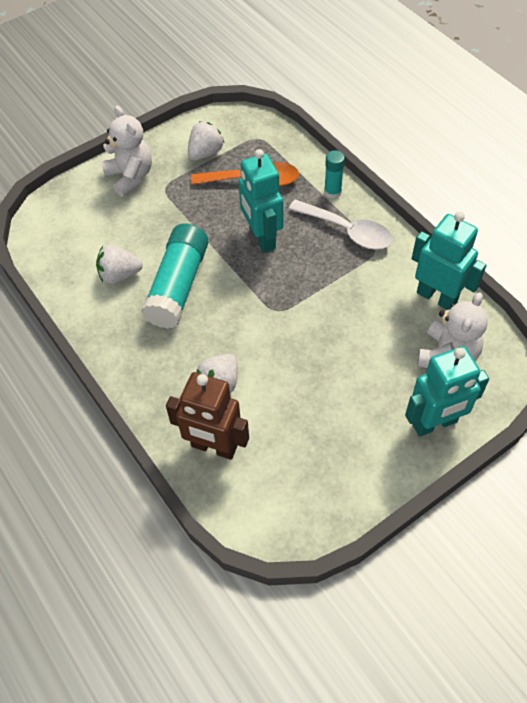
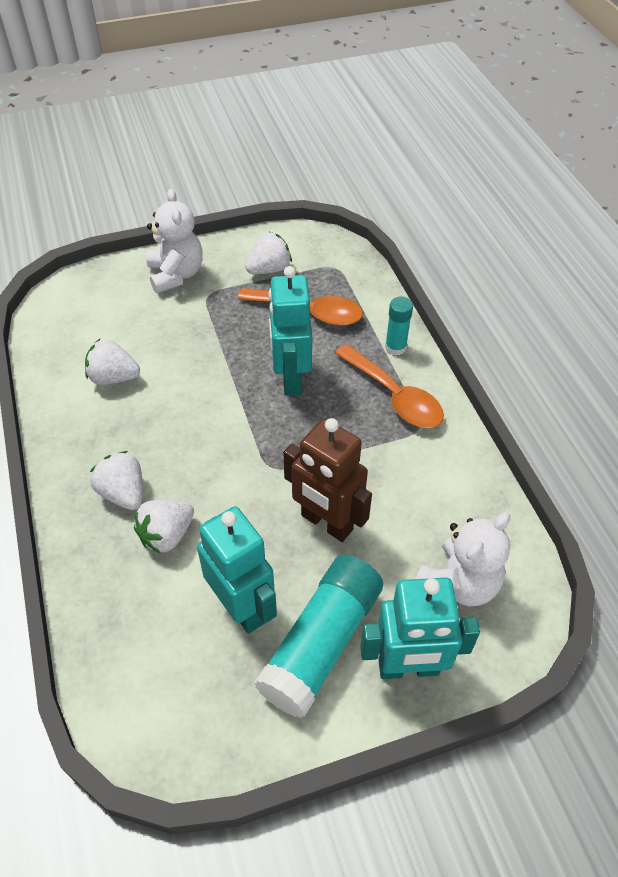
camera: 15 degrees right, 5 degrees down
turquoise glue stick [141,223,208,329] -> turquoise glue stick moved to [254,555,383,718]
brown robot [166,372,249,460] -> brown robot moved to [283,418,372,542]
white spoon [288,200,393,250] -> orange spoon [335,344,444,428]
turquoise robot [412,212,486,310] -> turquoise robot moved to [197,506,277,634]
none -> white strawberry [90,451,143,510]

